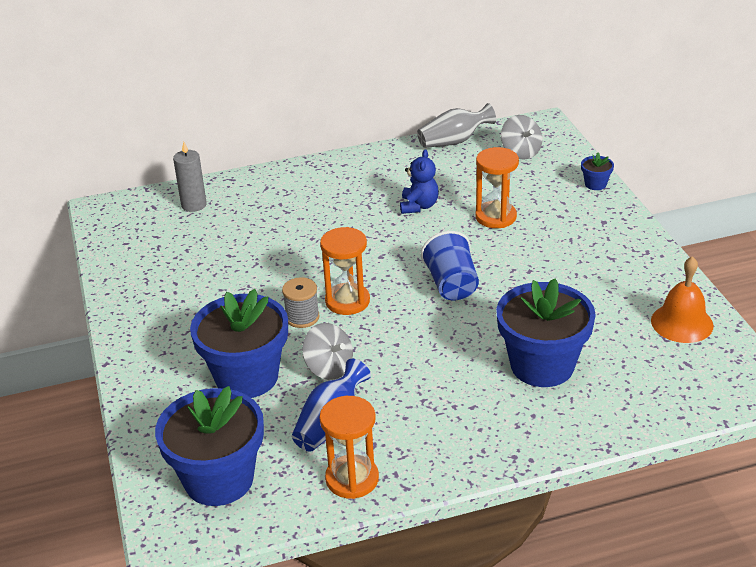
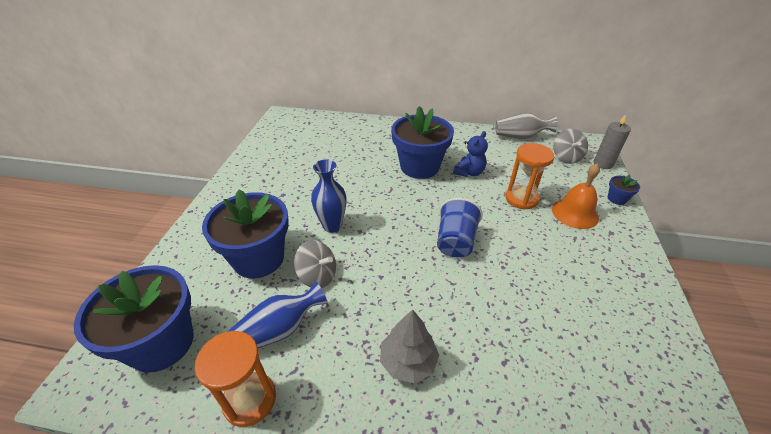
camera: 25 degrees right, 5 degrees up
grey candle [173,142,207,212] -> grey candle moved to [593,115,631,169]
grey spool [282,277,320,328] -> blue vase [311,160,347,233]
grey spinning top [302,323,353,380] -> grey spinning top turned 45 degrees counterclockwise [294,240,336,288]
orange hourglass [320,227,370,315] -> none
blue flower pot [496,279,596,387] -> blue flower pot moved to [391,106,454,179]
orange bell [651,256,714,343] -> orange bell moved to [552,164,600,229]
none -> grey tree [380,309,439,383]

